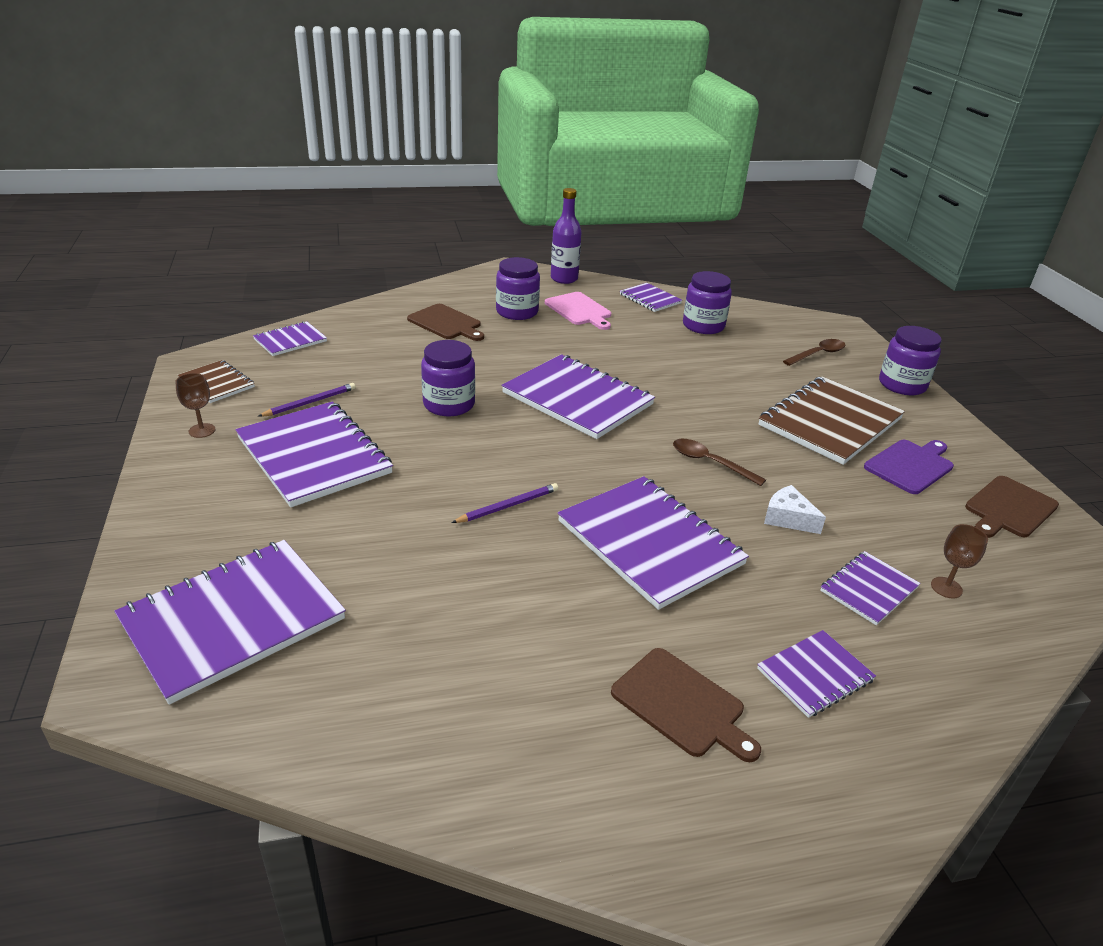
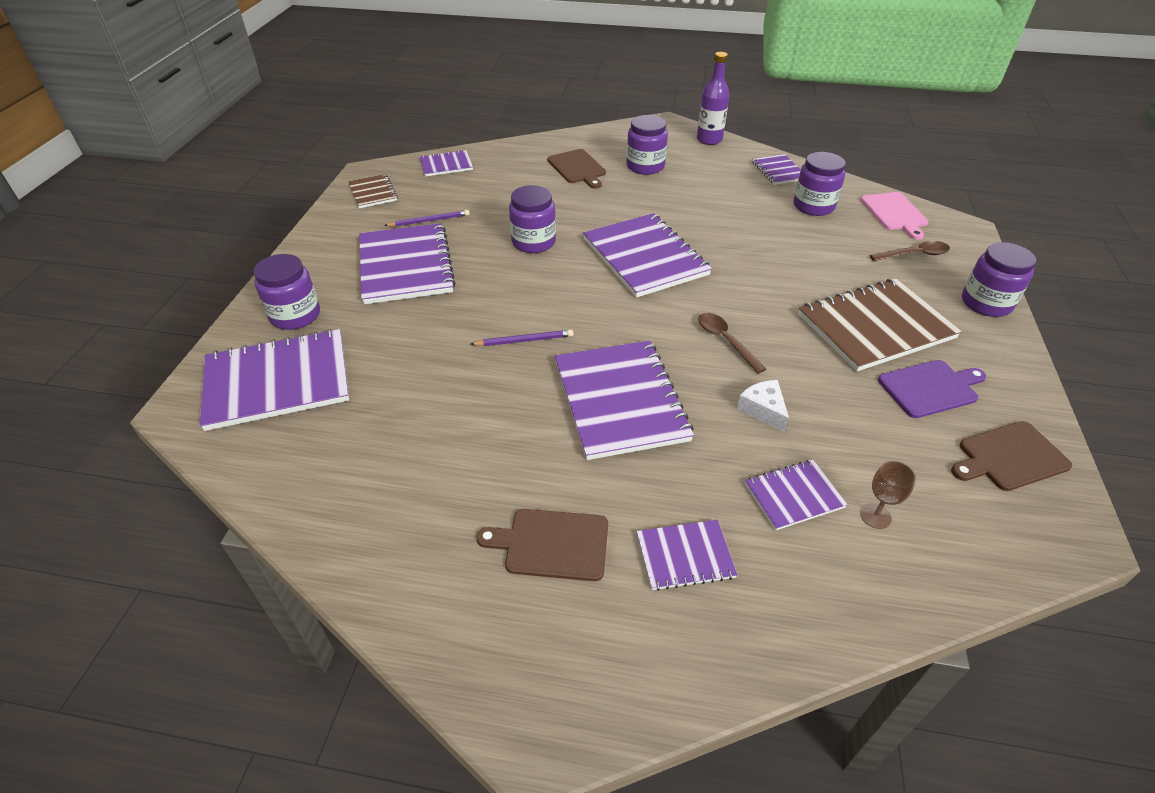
camera: 25 degrees right, 10 degrees up
brown goblet [176,373,215,438] -> none
pink cutting board [545,292,611,330] -> pink cutting board moved to [861,192,929,240]
brown cutting board [611,648,761,762] -> brown cutting board turned 120 degrees clockwise [476,509,608,581]
none -> purple jar [254,254,320,330]

